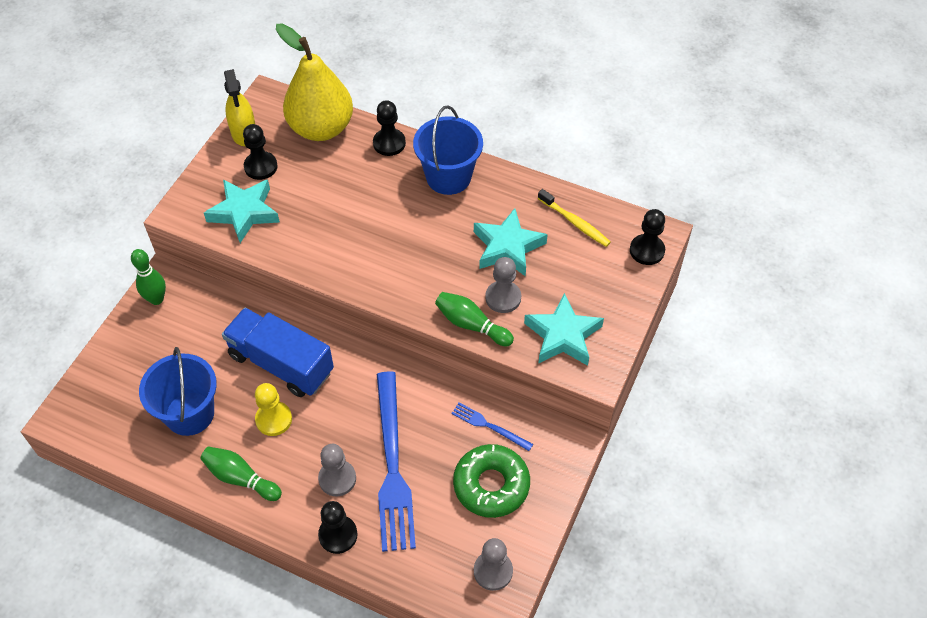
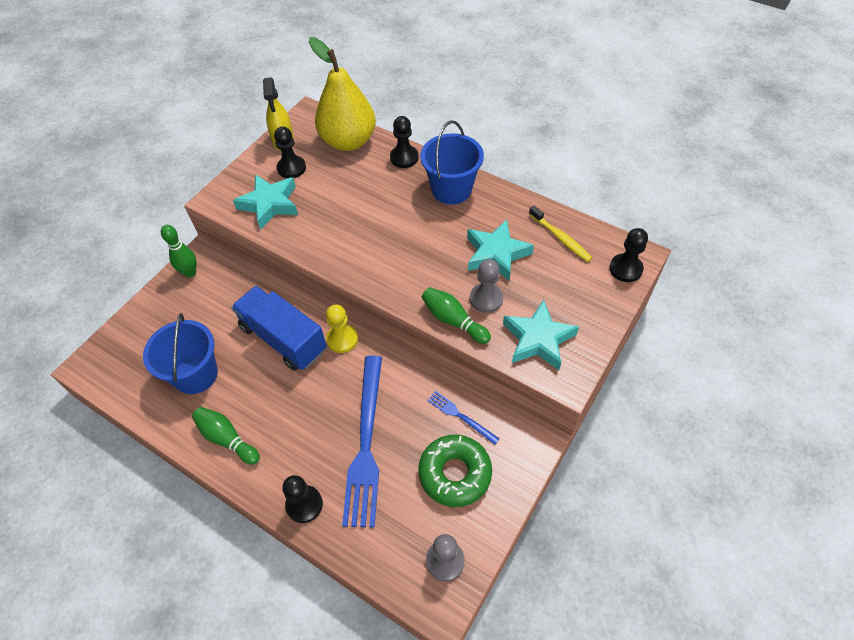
camera: 10 degrees right, 0 degrees up
yellow pawn [255,383,292,436] -> yellow pawn moved to [326,304,358,353]
grey pawn [318,444,356,496] -> none

